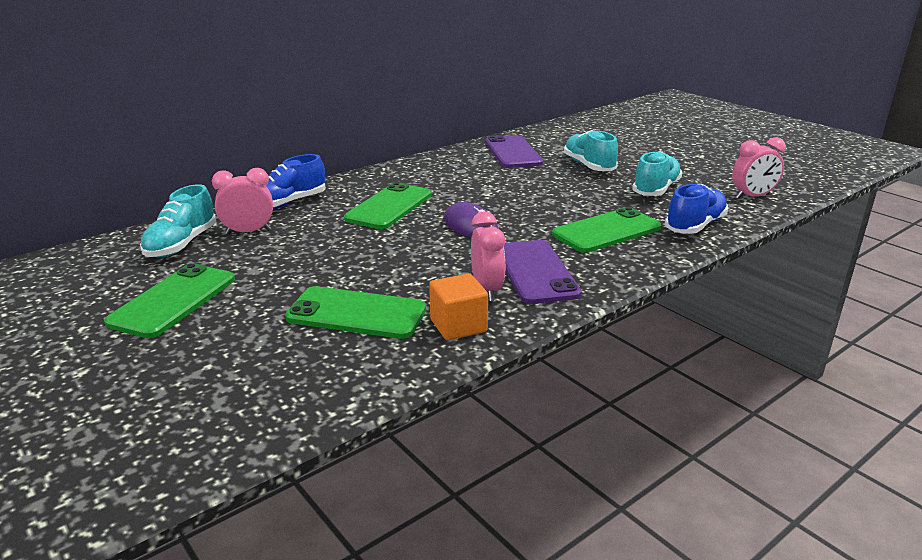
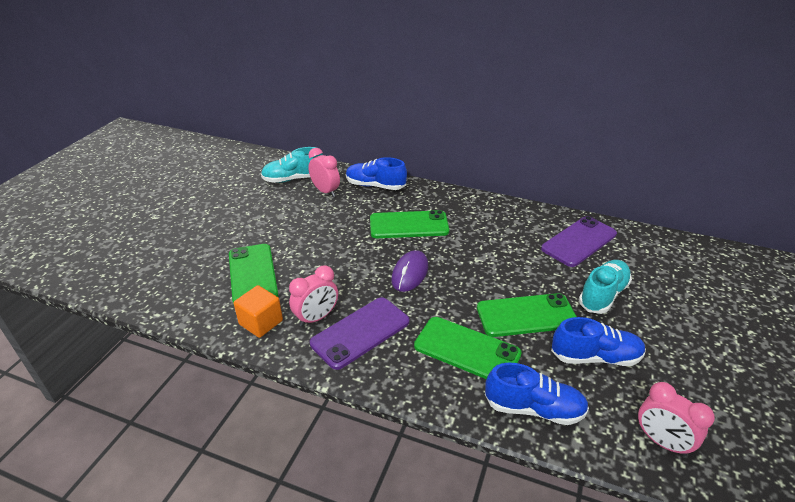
camera: 60 degrees right, 10 degrees up
green phone [104,263,235,338] -> green phone moved to [477,293,577,337]
turquoise shoe [632,151,682,196] -> blue shoe [551,317,646,366]

